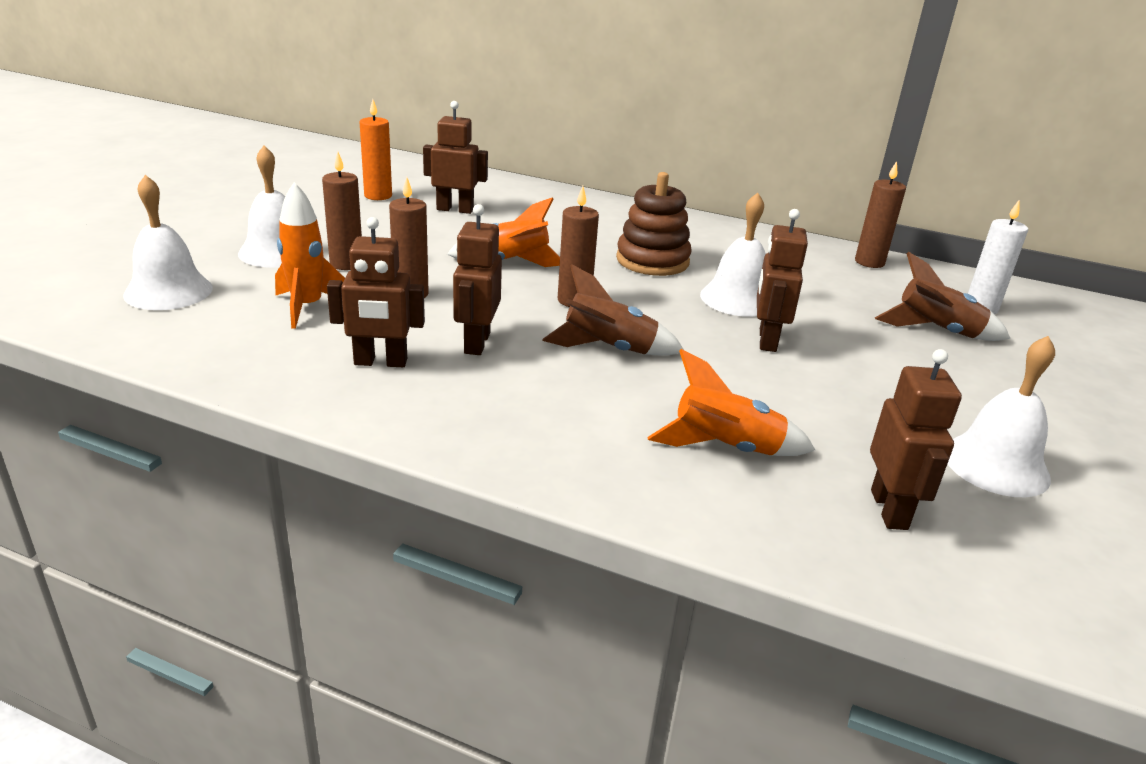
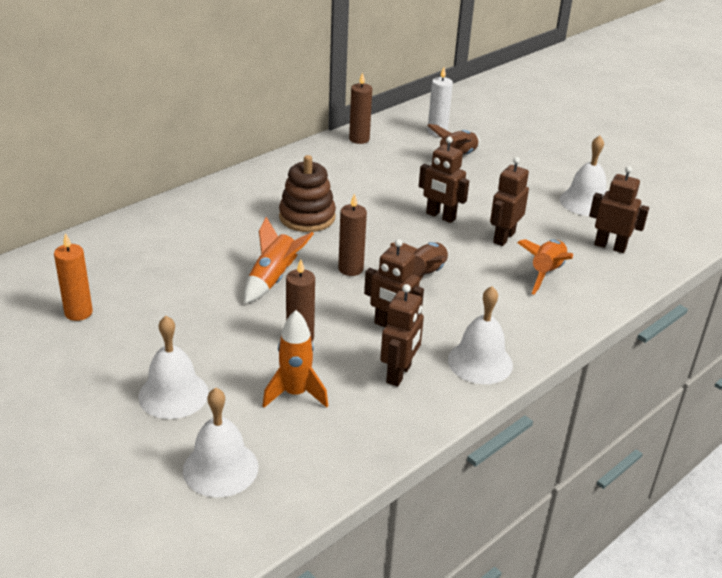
camera: 65 degrees left, 5 degrees up
brown candle [322,152,362,270] -> none
brown robot [423,101,488,214] -> brown robot moved to [490,157,529,246]
white bell [700,192,766,317] -> white bell moved to [448,286,513,384]

